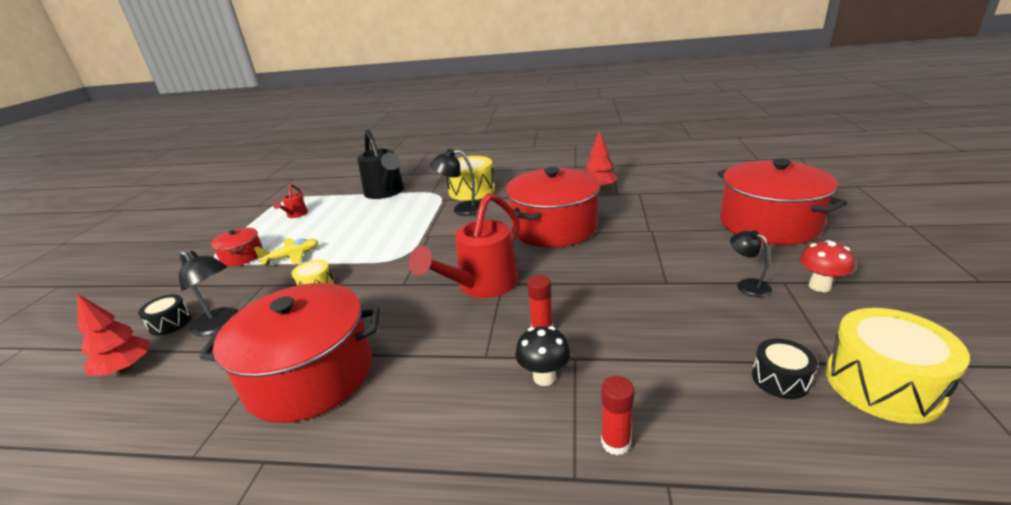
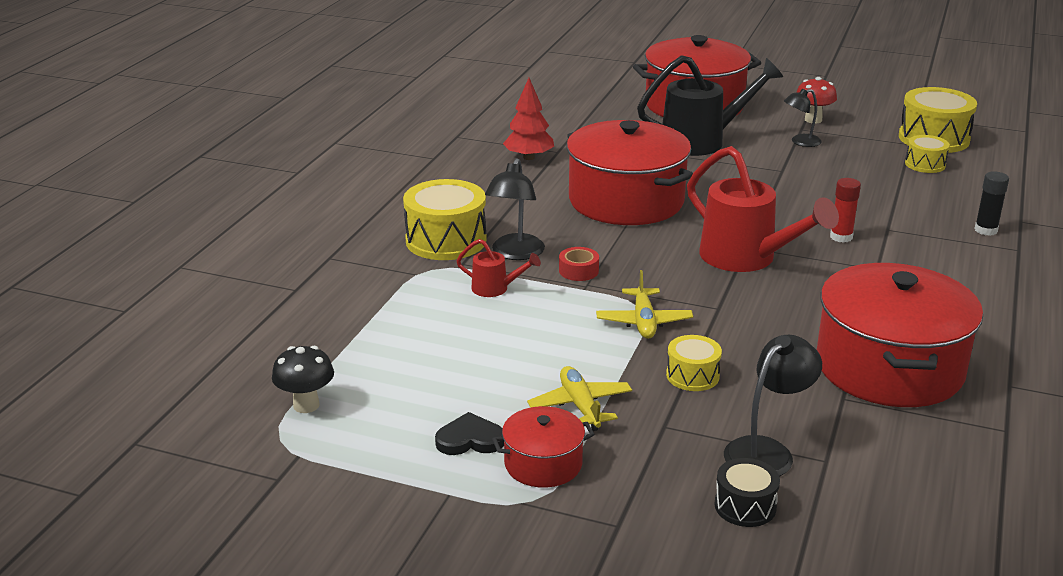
camera: 80 degrees left, 0 degrees up
red tree [77,294,150,376] -> none
red watering can [273,184,308,218] -> red watering can moved to [457,239,541,297]
black watering can [357,130,404,199] -> black watering can moved to [637,55,783,156]
black mushroom [515,326,571,386] -> black mushroom moved to [272,346,334,413]
red glue stick [601,376,635,455] -> black glue stick [974,171,1009,236]
black drum [752,339,817,399] -> yellow drum [905,135,950,173]
none -> black heart [435,412,504,455]
none -> red tape [559,247,599,281]
none -> yellow plane [596,270,693,339]

